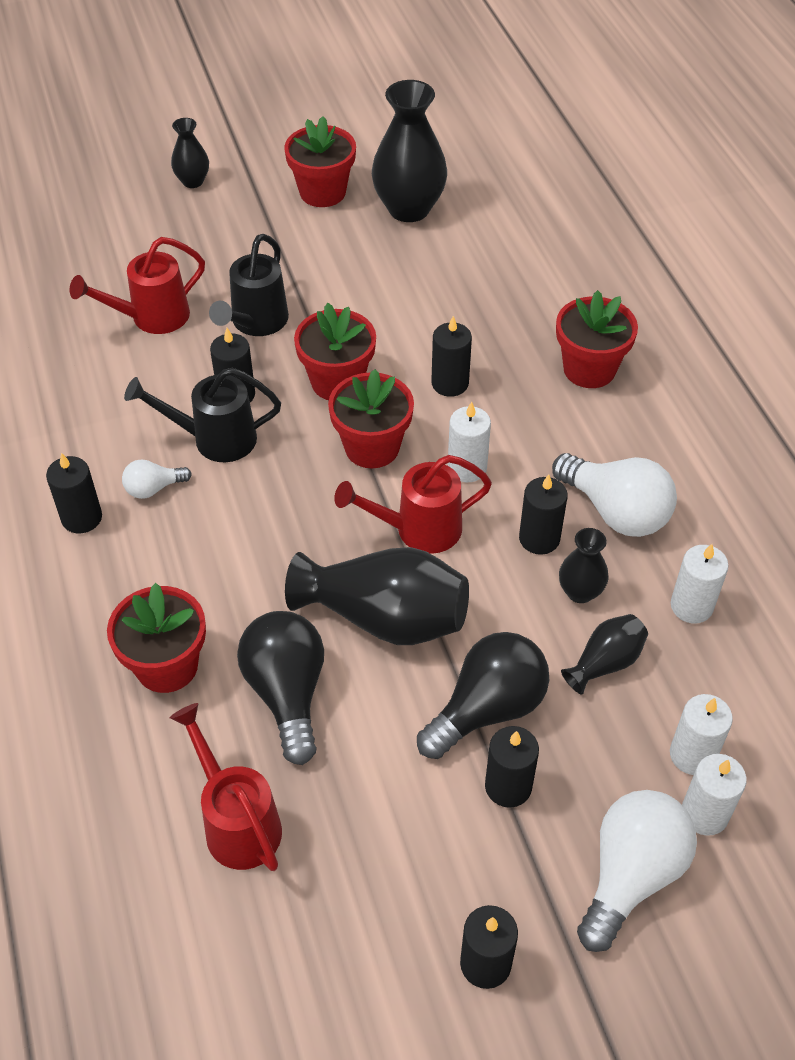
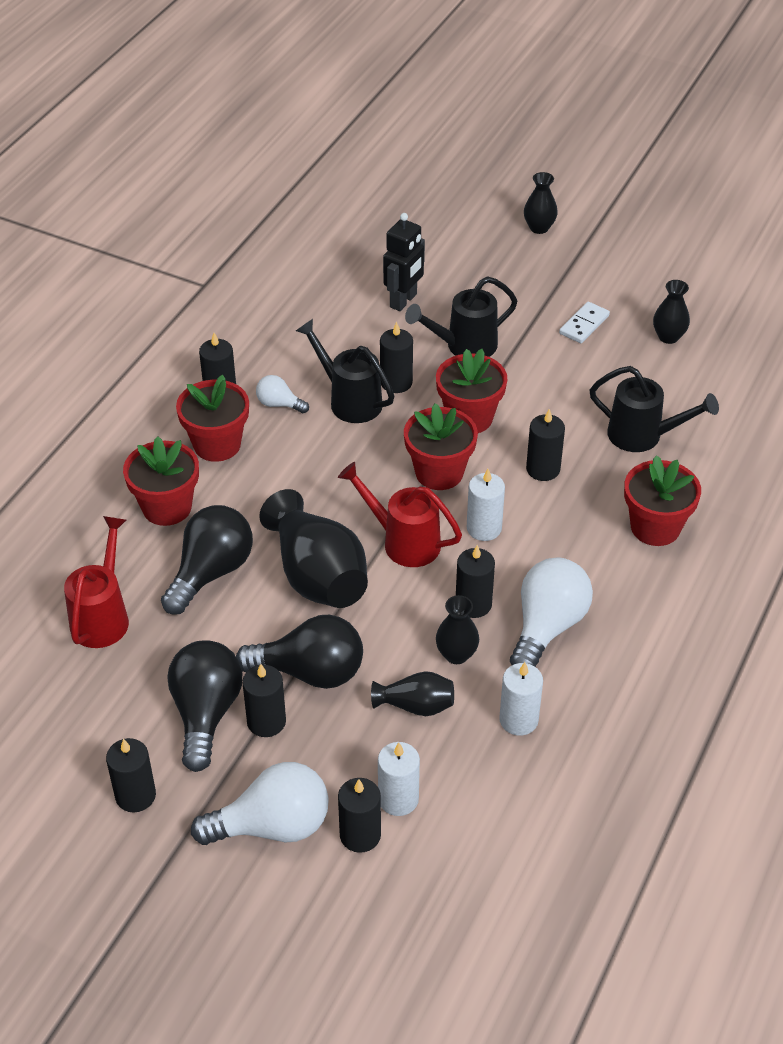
camera: 45 degrees right, 5 degrees down
red watering can [70,237,205,334] -> black robot [383,213,425,311]
red flower pot [284,116,356,207] -> red flower pot moved to [176,375,249,462]
black vase [372,80,447,222] -> black vase [653,280,690,344], size x0.52
white light bulb [552,453,677,537] -> white light bulb turned 150 degrees counterclockwise [510,557,593,667]
white candle [682,754,747,836] -> black candle [338,778,381,853]
none -> black light bulb [167,640,242,772]
none -> white domino [559,302,610,343]
none -> black watering can [590,366,719,452]

